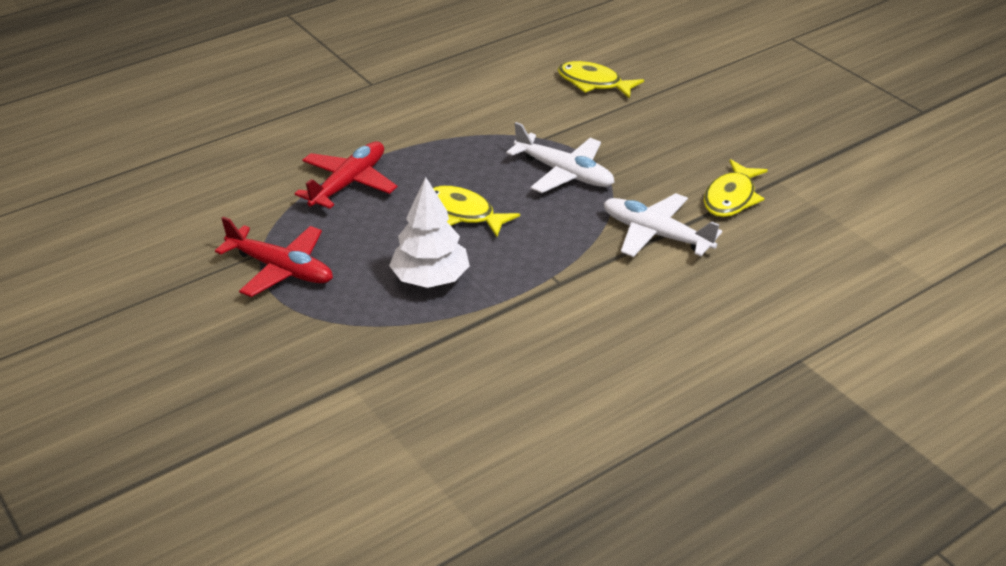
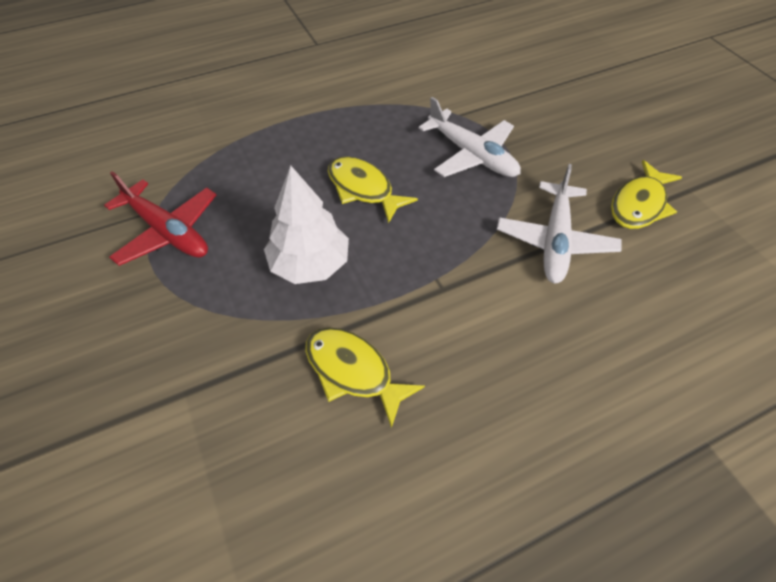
camera: 10 degrees right, 15 degrees up
red plane [295,142,397,209] -> none
yellow fish [558,61,644,99] -> yellow fish moved to [305,327,425,428]
white plane [604,193,722,257] -> white plane turned 120 degrees counterclockwise [497,164,622,283]

